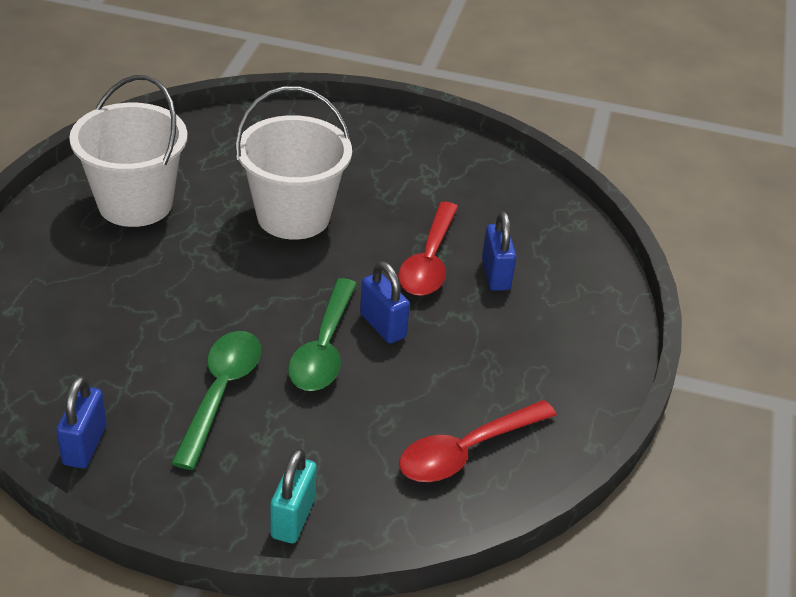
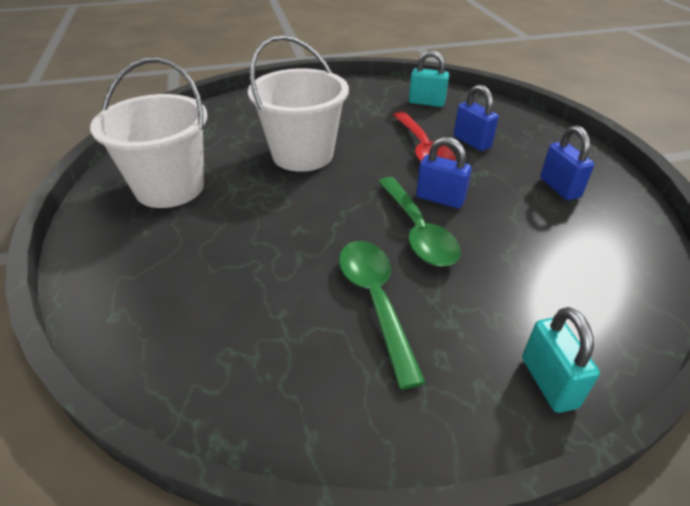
camera: 25 degrees left, 0 degrees up
blue padlock [56,376,107,468] -> blue padlock moved to [540,126,594,200]
red spoon [399,400,557,482] -> none
none -> turquoise padlock [409,50,449,107]

